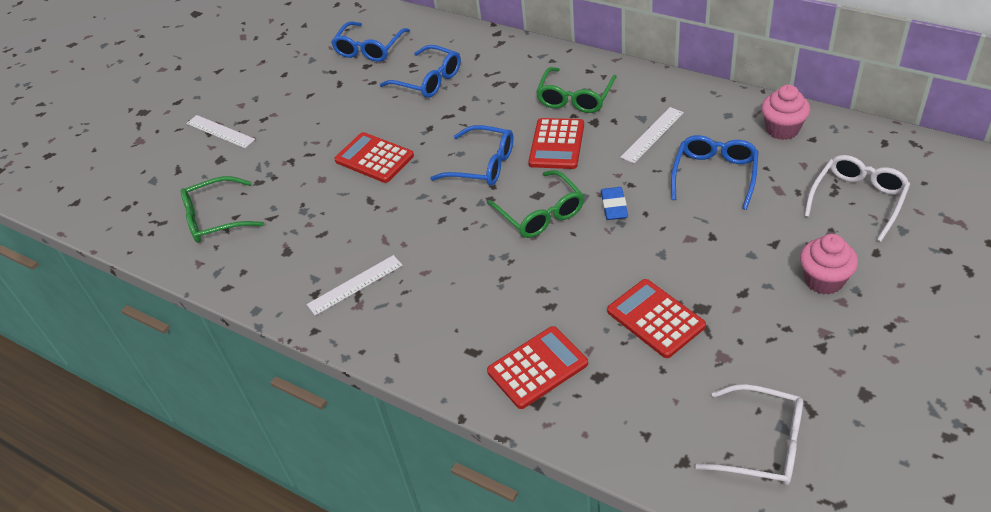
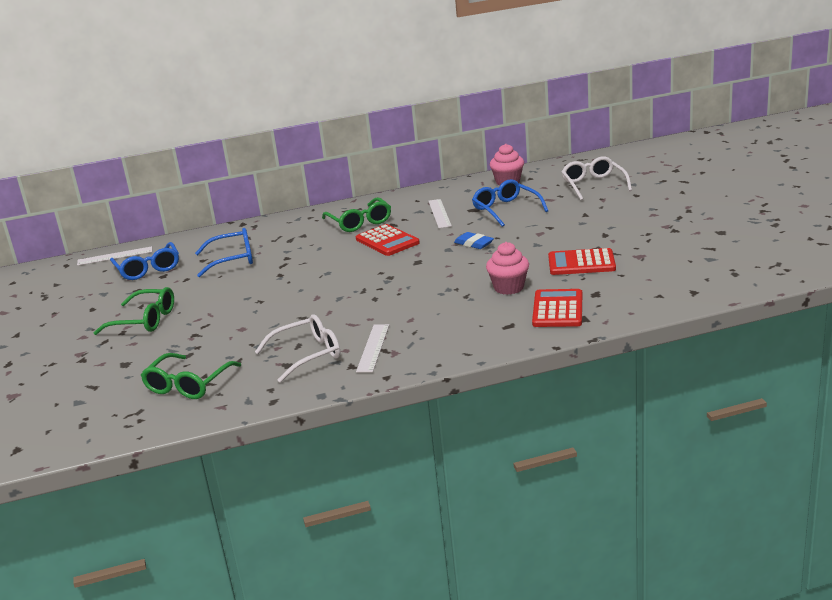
camera: 50 degrees left, 20 degrees down
white ruler [186,115,255,148] -> white ruler moved to [77,246,152,266]
red calculator [334,132,414,183] -> none
blue glasses [430,125,513,186] -> none
green glasses [487,170,584,238] -> green glasses moved to [93,287,174,335]
white glasses [695,384,803,485] -> white glasses moved to [255,314,340,383]
pink cupcake [800,234,858,295] -> pink cupcake moved to [486,242,529,295]

